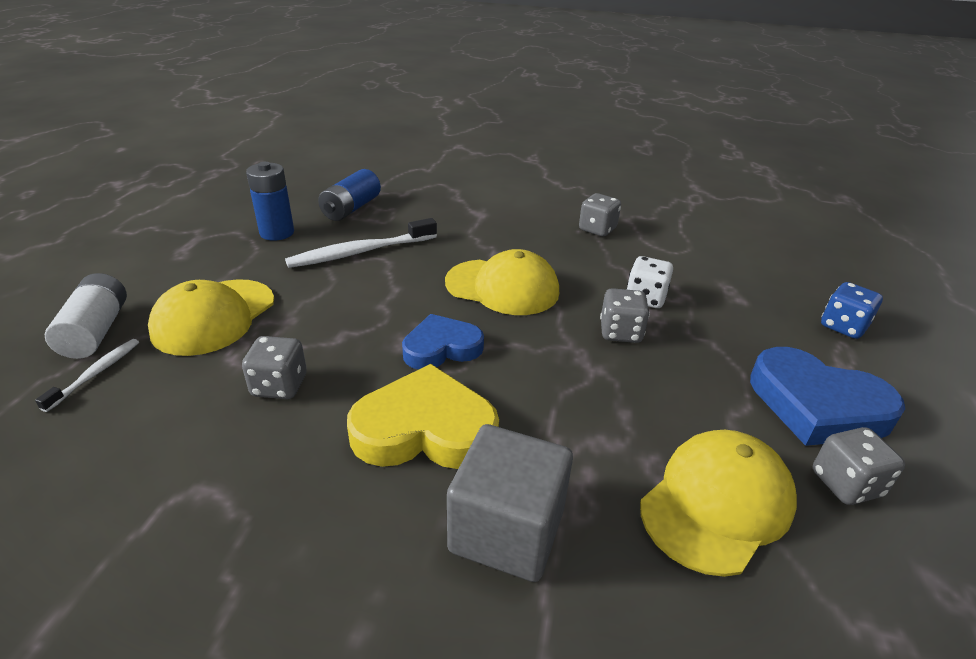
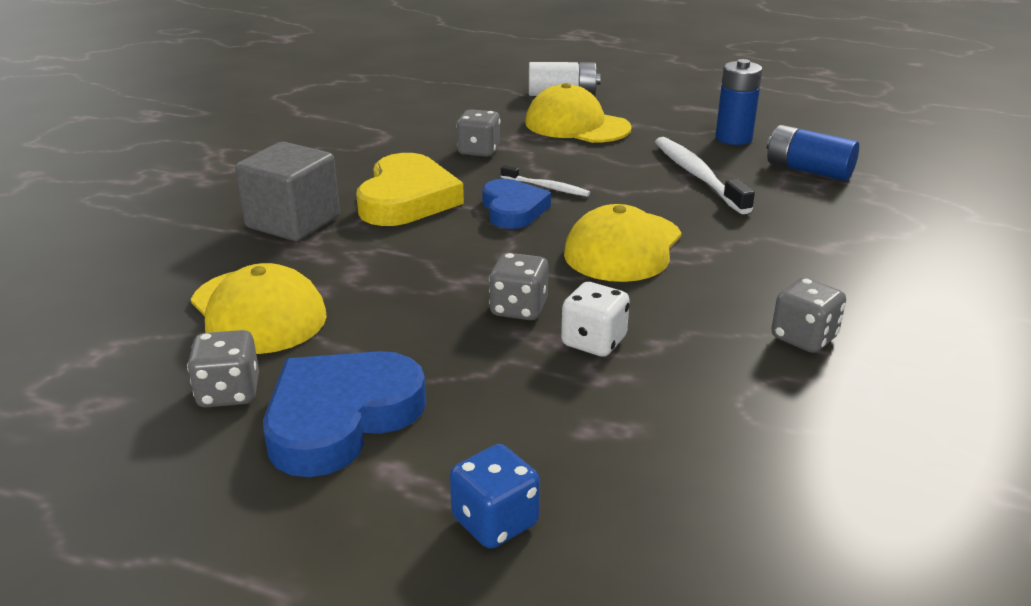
camera: 100 degrees right, 5 degrees down
white toothbrush [35,339,139,412] -> white toothbrush moved to [501,165,590,197]

